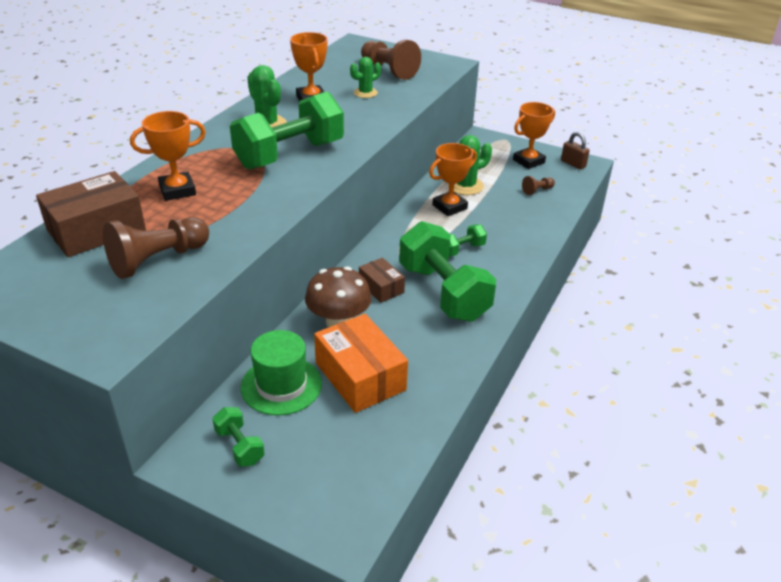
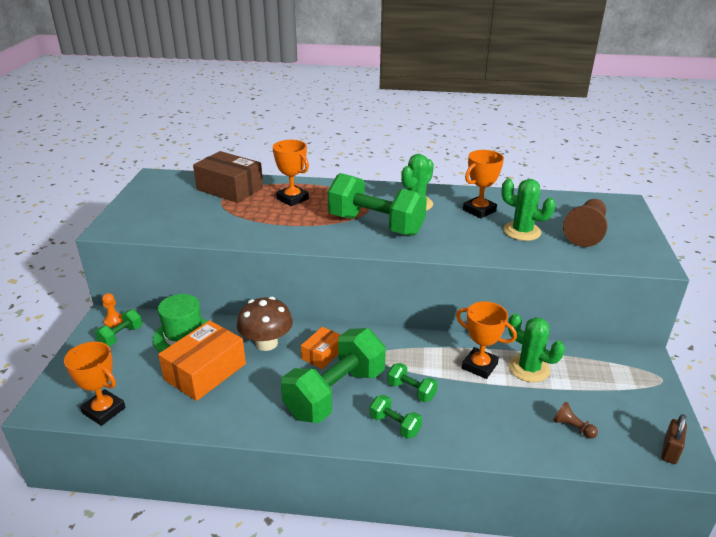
camera: 70 degrees right, 5 degrees down
brown pawn [103,217,209,279] -> none
green cactus [350,57,381,98] -> green cactus [501,179,556,241], size x1.51
brown box [359,258,405,303] -> orange box [301,327,340,369]
orange trophy [513,102,555,169] -> orange trophy moved to [64,342,125,426]
none -> orange pawn [102,293,123,327]
none -> green dumbbell [370,395,422,439]

